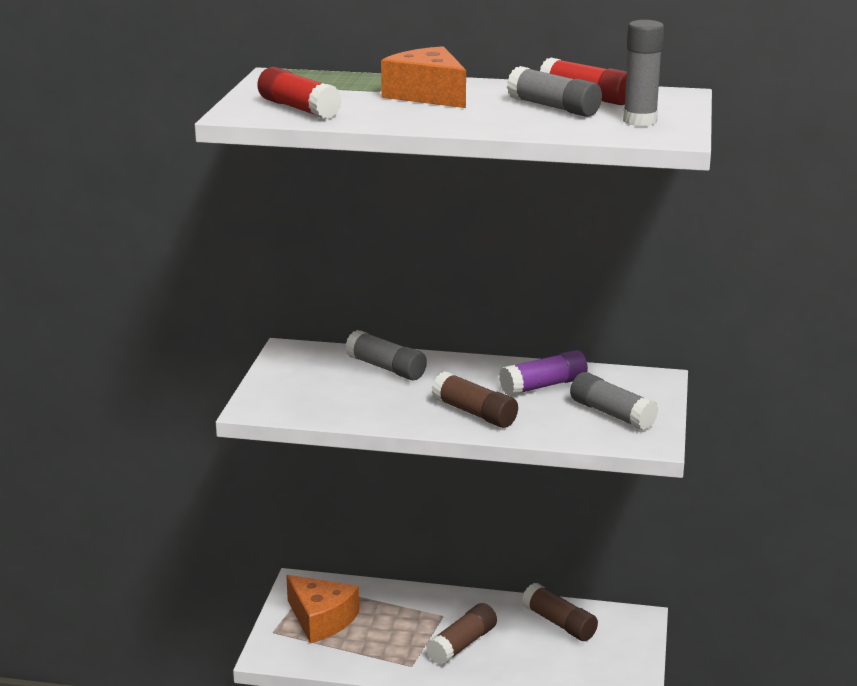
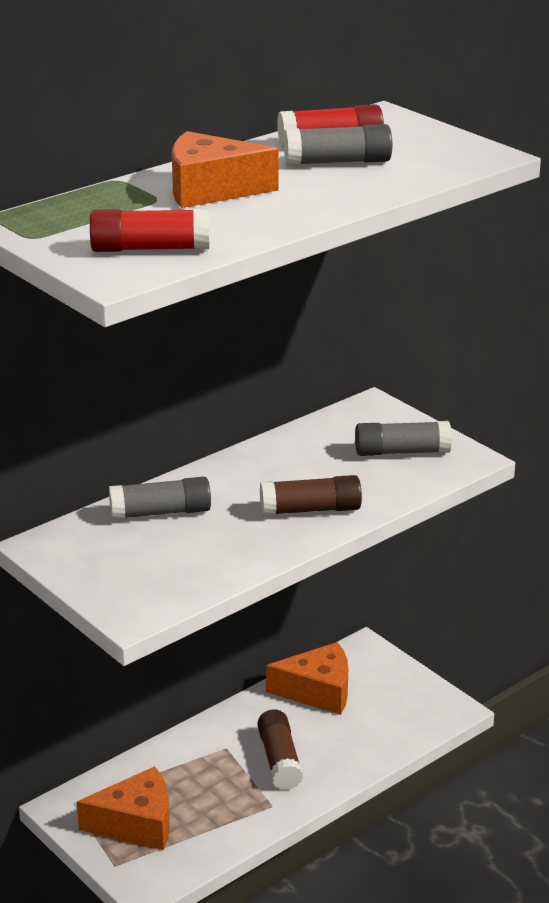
camera: 50 degrees left, 5 degrees up
purple glue stick [499,350,588,396] -> none
brown glue stick [522,583,598,641] -> orange cheese [266,642,348,715]
grey glue stick [623,20,664,126] -> none

